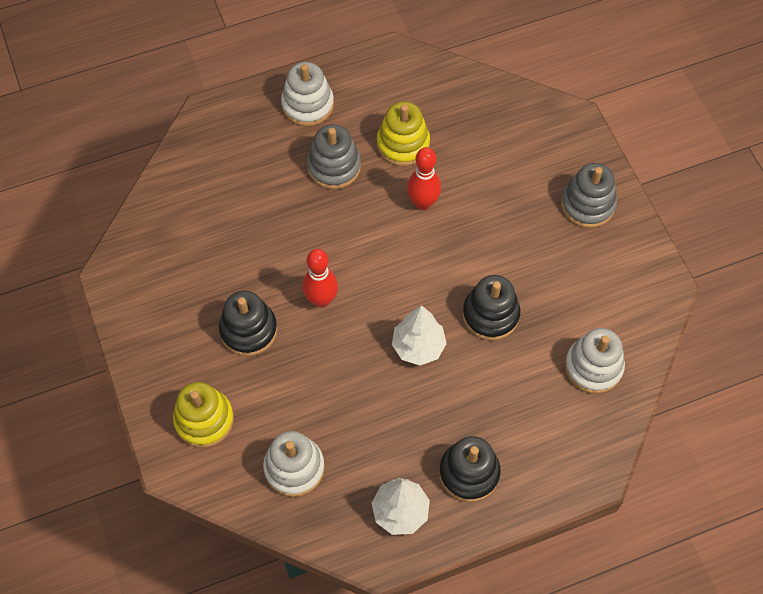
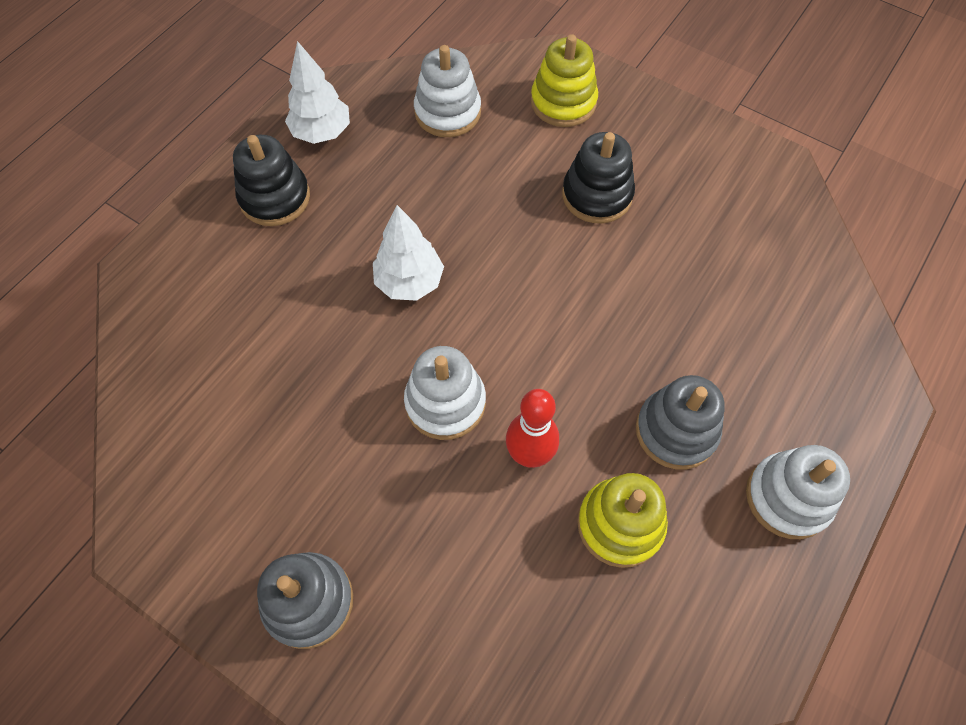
camera: 145 degrees right, 0 degrees up
red bowling pin [303,249,338,308] -> none
black stacking toy [462,275,520,341] -> none
white stacking toy [565,328,625,394] -> white stacking toy moved to [404,346,486,440]

